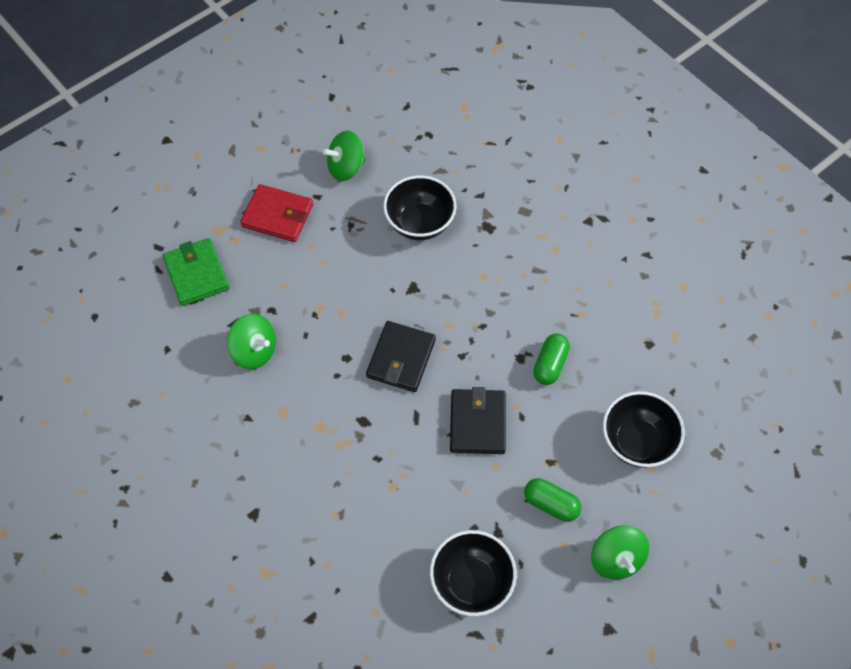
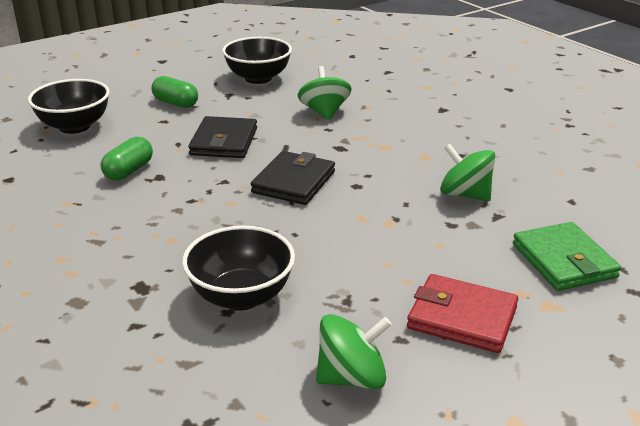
camera: 175 degrees left, 30 degrees down
green spinning top [591,525,649,580] -> green spinning top moved to [298,66,352,120]

